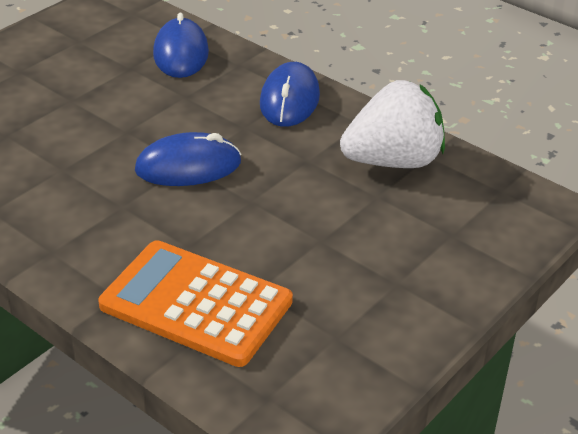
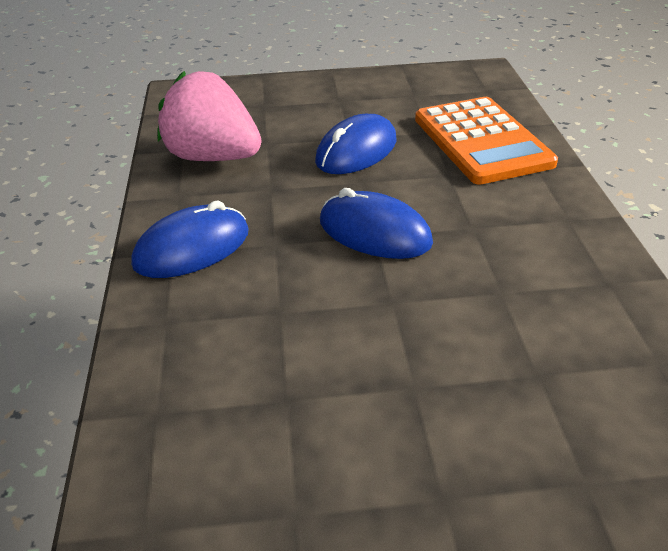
camera: 135 degrees left, 0 degrees up
blue mouse [153,13,209,78] -> blue mouse moved to [315,114,397,174]
white strawberry [340,80,445,168] -> pink strawberry [157,71,262,161]

